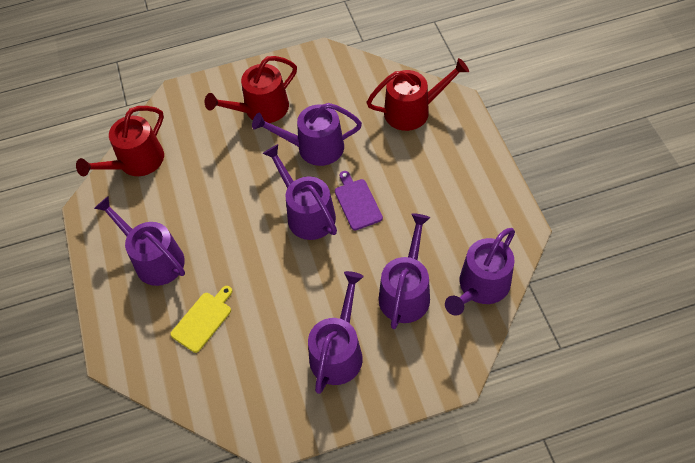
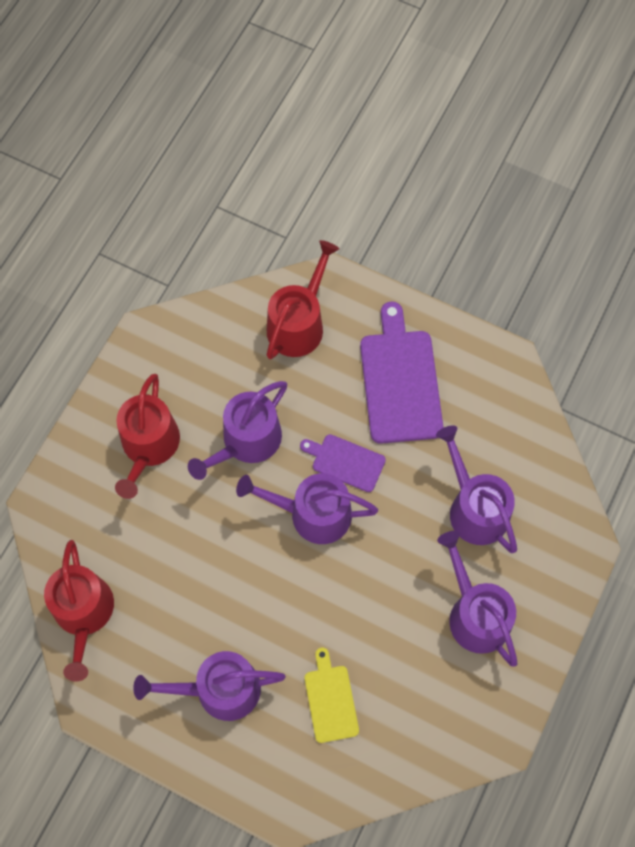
camera: 50 degrees left, 10 degrees up
purple watering can [445,228,515,316] -> none
none -> purple cutting board [360,302,444,444]

